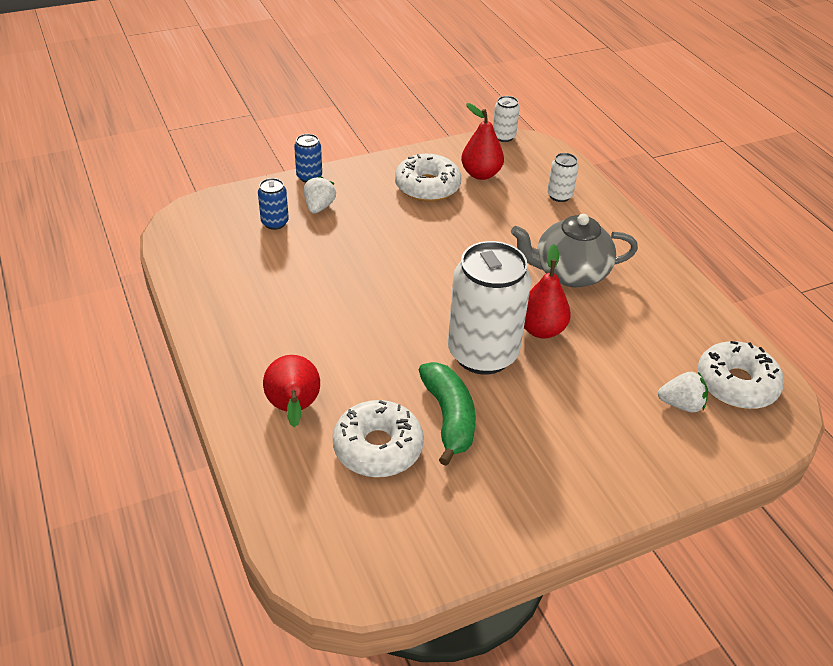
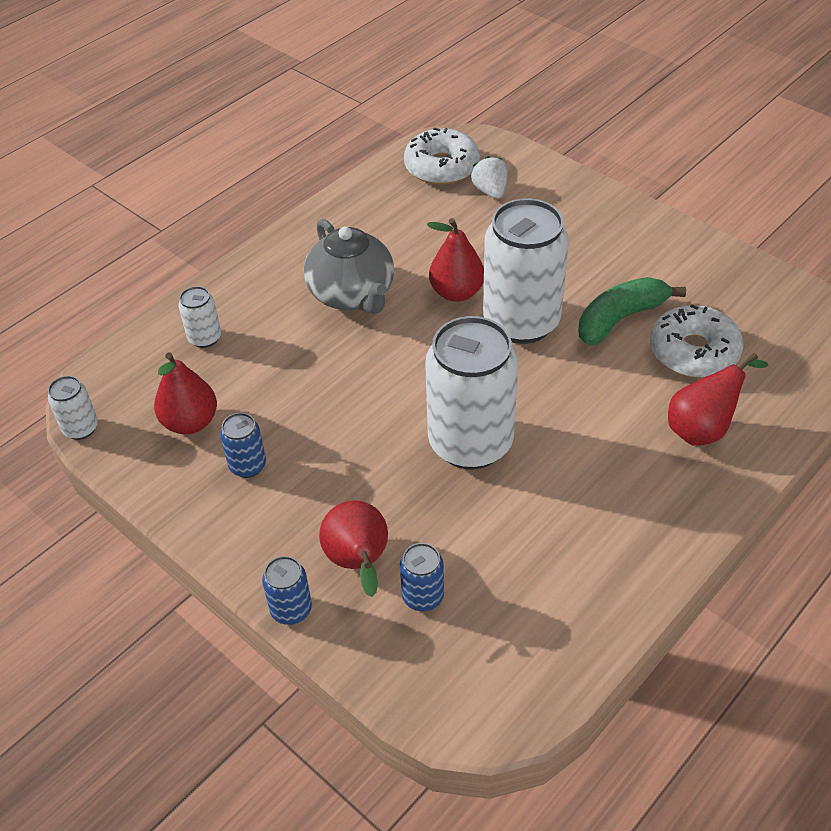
camera: 110 degrees left, 5 degrees up
white strawberry [304,176,336,214] -> red pear [319,500,388,597]
white donut [395,154,461,202] -> blue can [220,413,266,478]
none -> white can [425,316,518,470]

